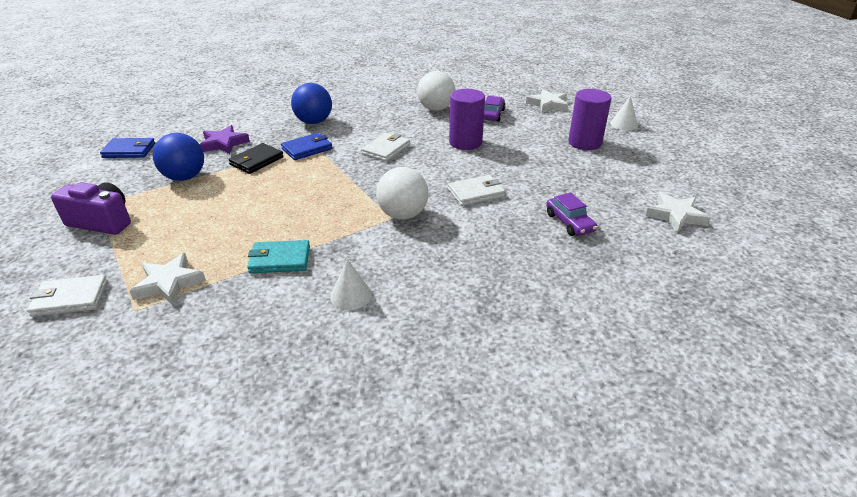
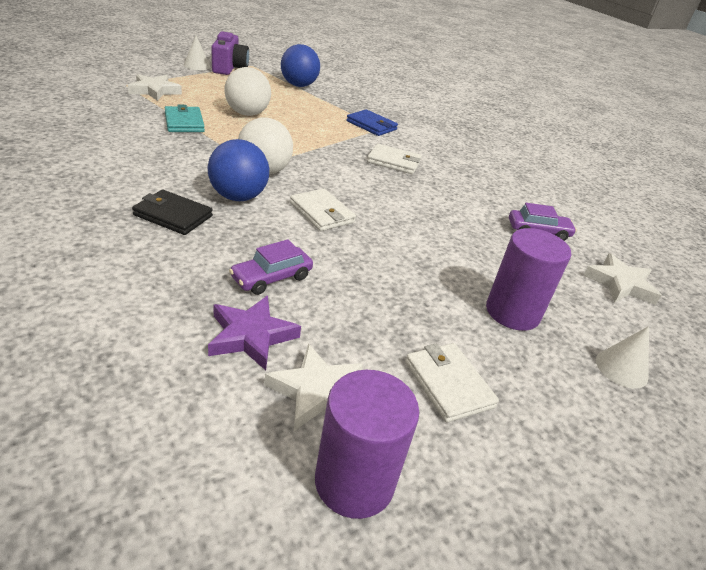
camera: 70 degrees right, 0 degrees up
white wallet [27,275,108,317] -> white wallet moved to [405,343,499,423]
blue wallet [100,138,155,158] -> none
purple star [200,125,250,154] -> purple star moved to [208,296,301,371]
black wallet [228,143,284,174] -> black wallet moved to [132,190,213,235]
blue ball [291,83,332,124] -> blue ball moved to [208,139,269,201]
white cone [330,259,372,310] -> white cone moved to [184,35,210,70]
white ball [417,71,455,111] -> white ball moved to [225,67,271,116]
purple cylinder [449,89,485,150] -> purple cylinder moved to [315,370,419,519]

